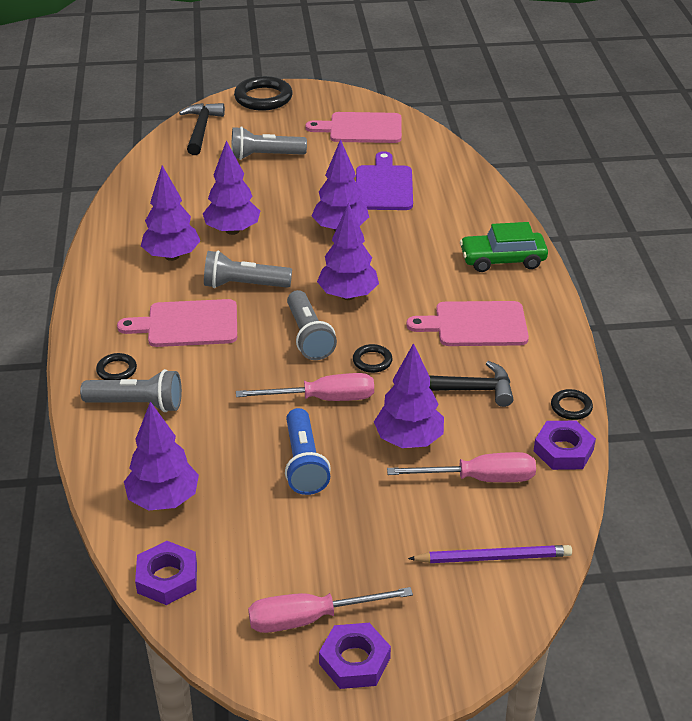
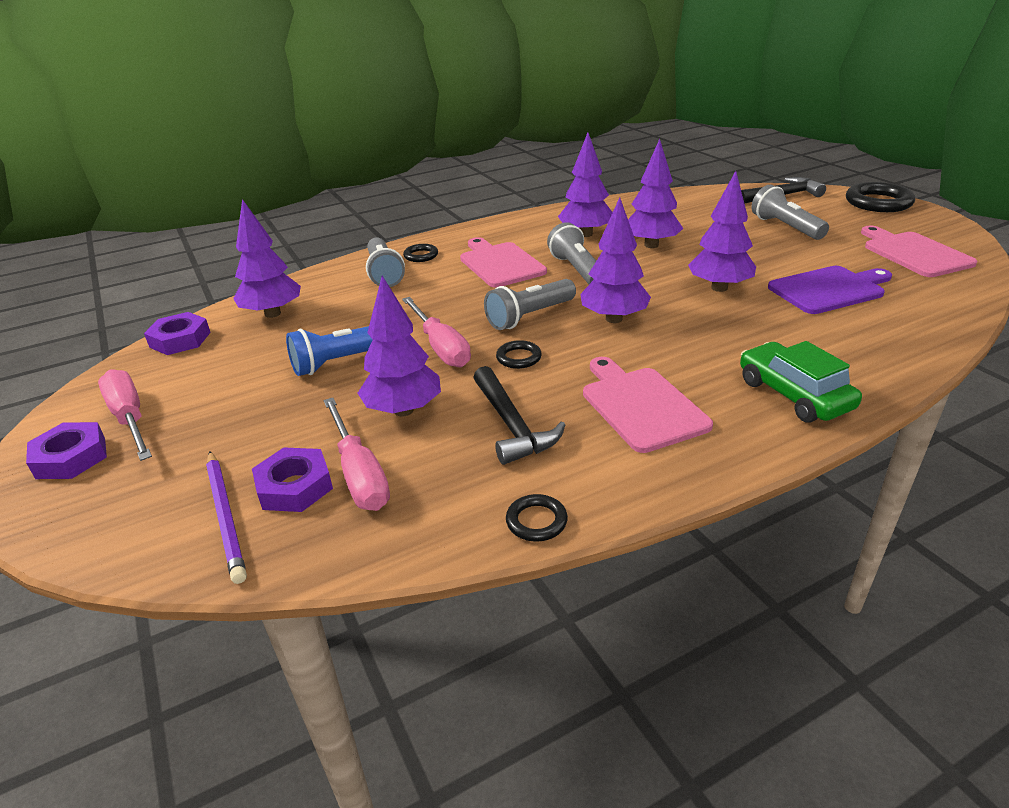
camera: 70 degrees right, 5 degrees down
purple nut [534,421,596,470] -> purple nut moved to [252,448,333,512]

